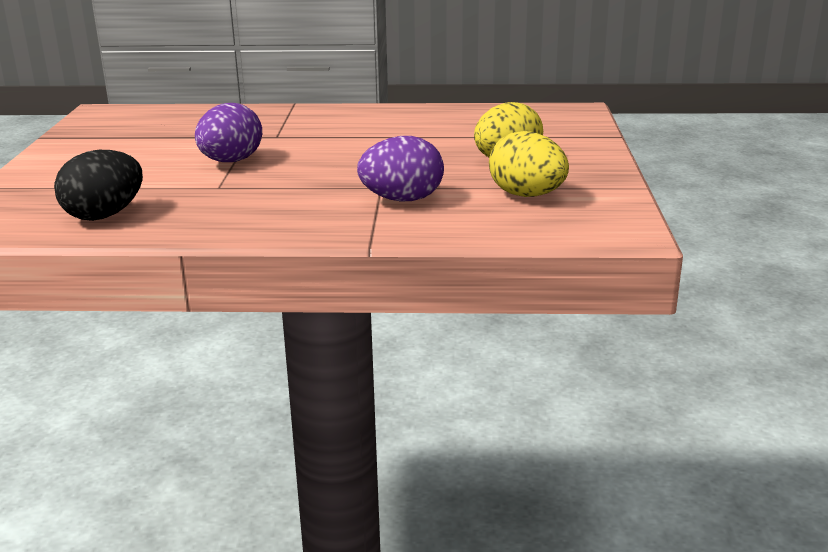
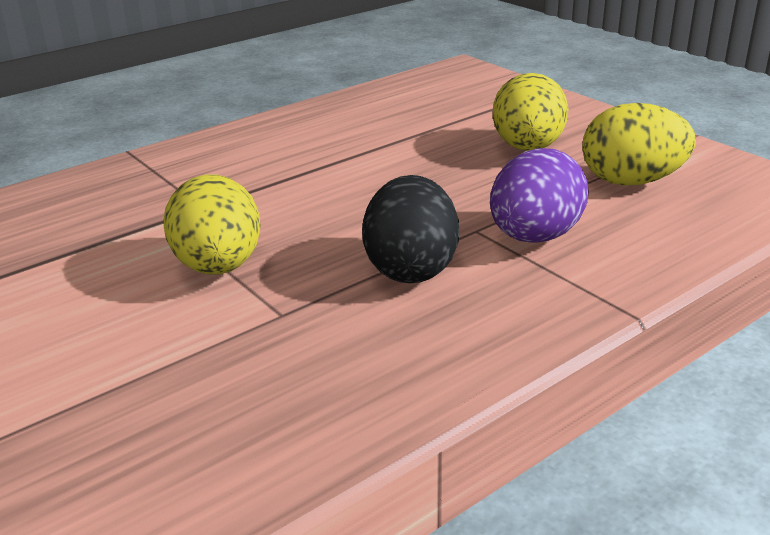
camera: 40 degrees left, 5 degrees up
black egg [54,150,143,221] -> black egg moved to [362,175,459,283]
purple egg [195,103,262,162] -> yellow egg [163,174,261,275]

